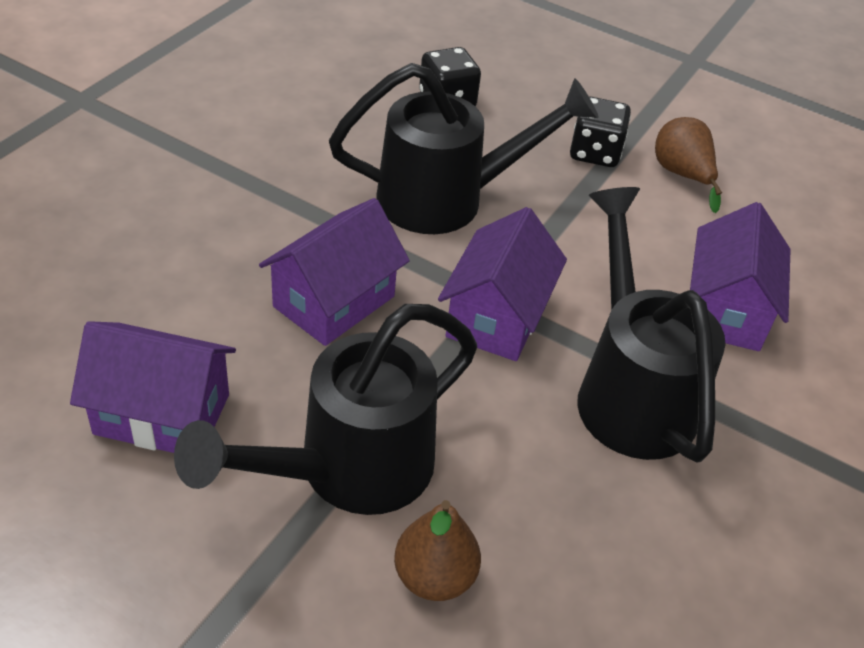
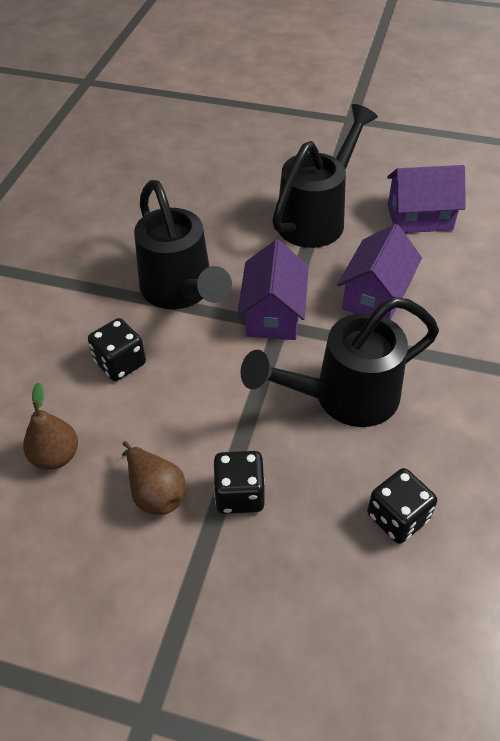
camera: 170 degrees right, 5 degrees up
brown pear [394,500,481,601] -> brown pear moved to [23,382,78,470]
purple house [690,202,790,351] -> black dice [88,318,146,381]

